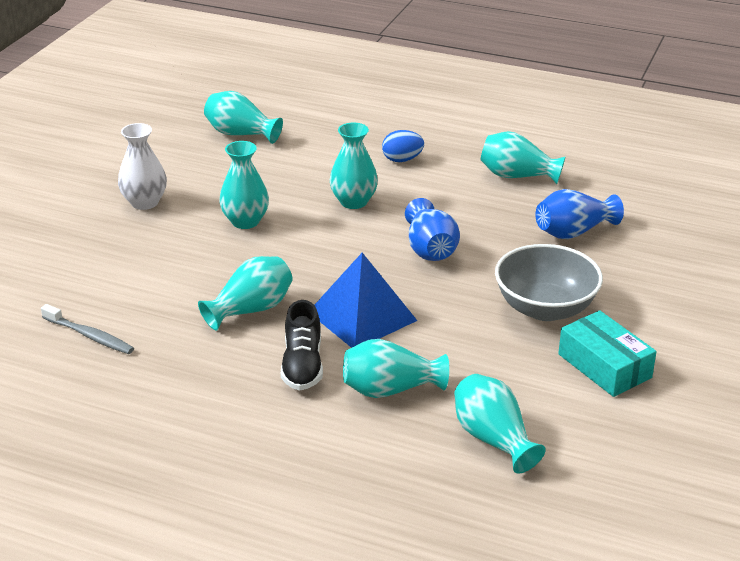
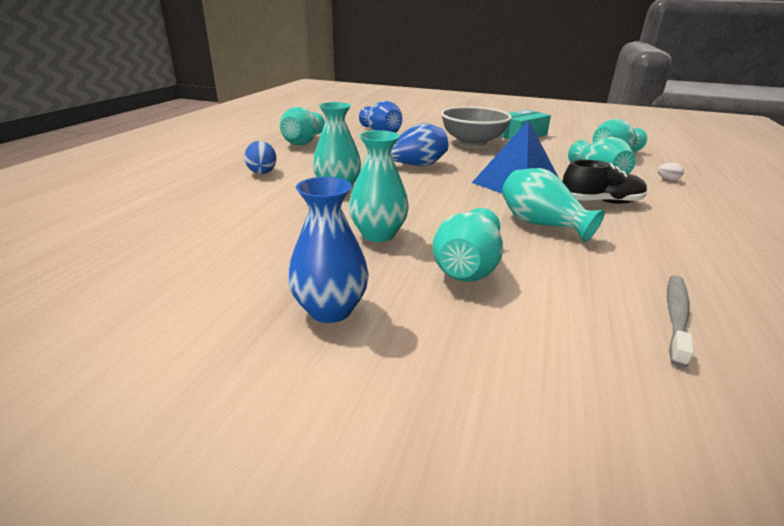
camera: 95 degrees left, 5 degrees down
white vase [118,123,167,210] -> blue vase [288,177,369,323]
turquoise vase [204,91,283,144] -> turquoise vase moved to [432,208,503,282]
none -> white egg [658,162,684,180]

